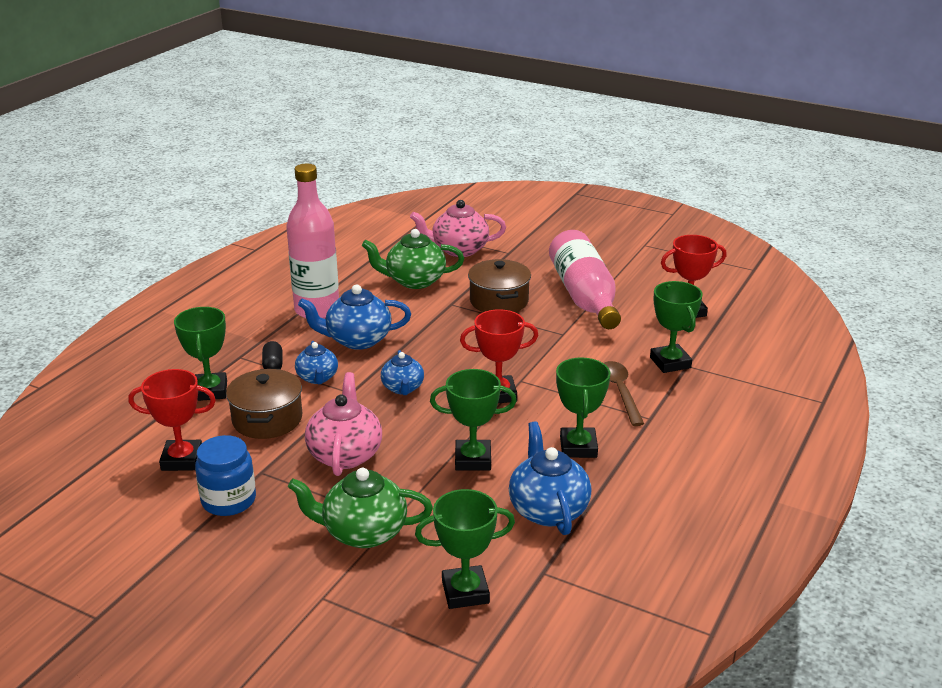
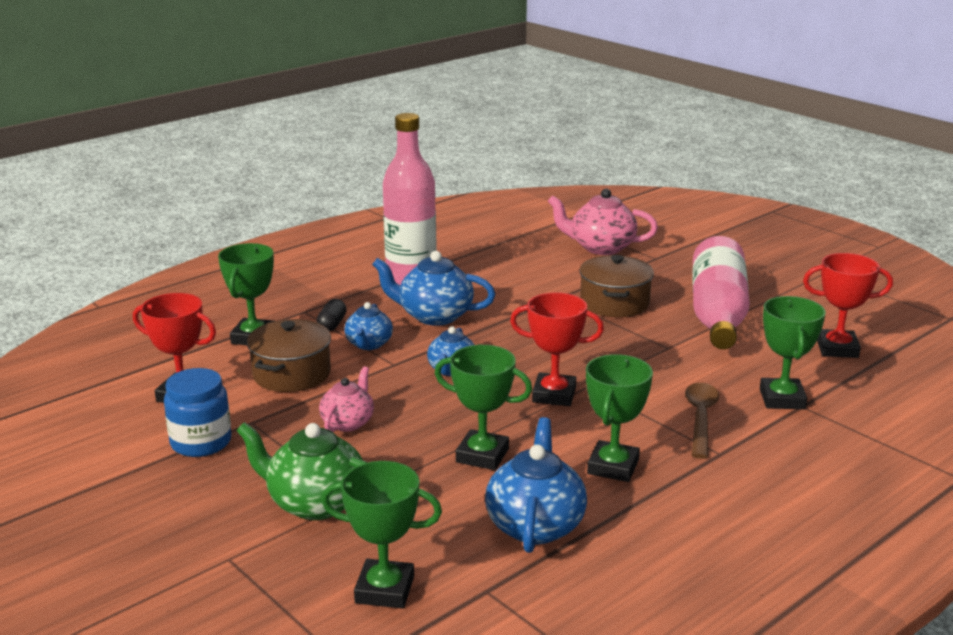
camera: 20 degrees right, 5 degrees down
pink teapot [305,372,382,476] -> pink teapot [319,366,374,432], size x0.62
green teapot [362,229,464,289] -> none

